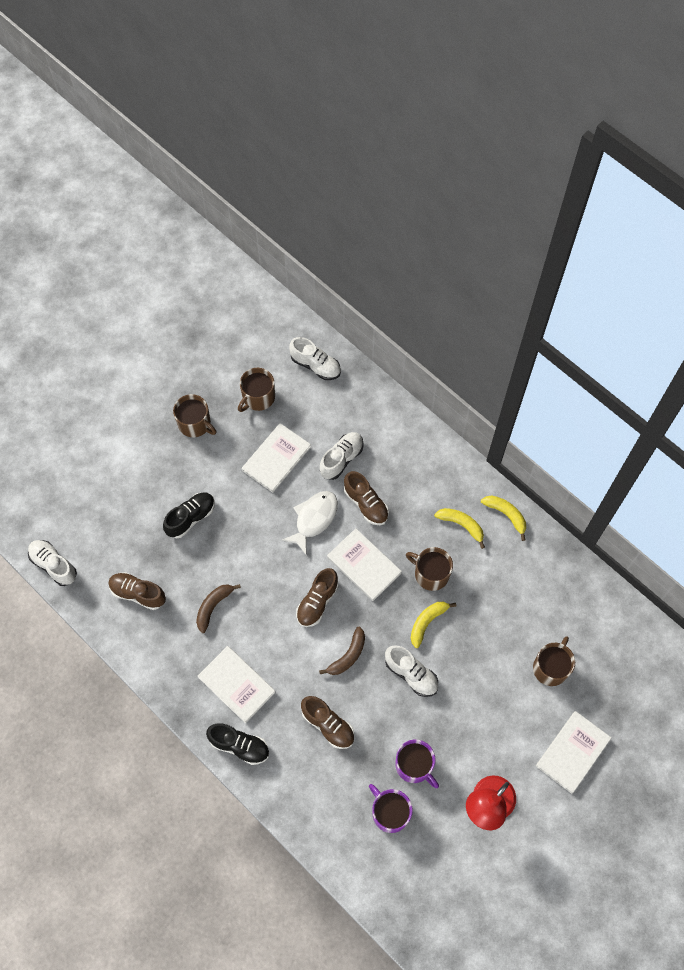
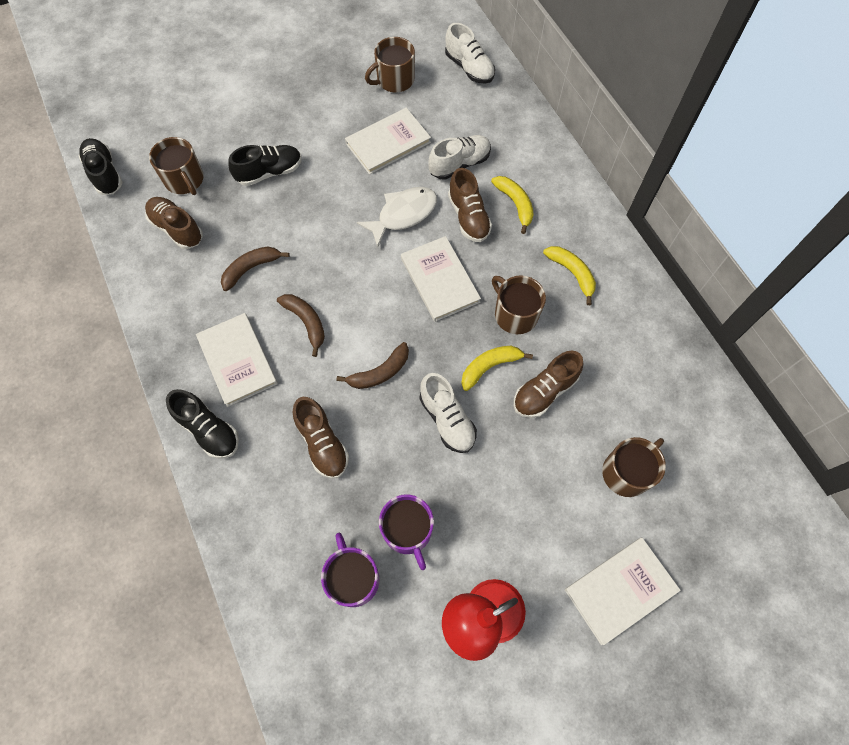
camera: 20 degrees right, 0 degrees up
white shoe [28,540,77,586] -> black shoe [79,138,123,195]
brown mug [173,394,216,437] -> brown mug moved to [149,137,204,195]
brown shoe [296,568,339,627] -> brown shoe moved to [514,351,584,418]
yellow banana [481,496,526,541] -> yellow banana moved to [491,176,534,234]
none -> brown banana [277,294,325,357]

